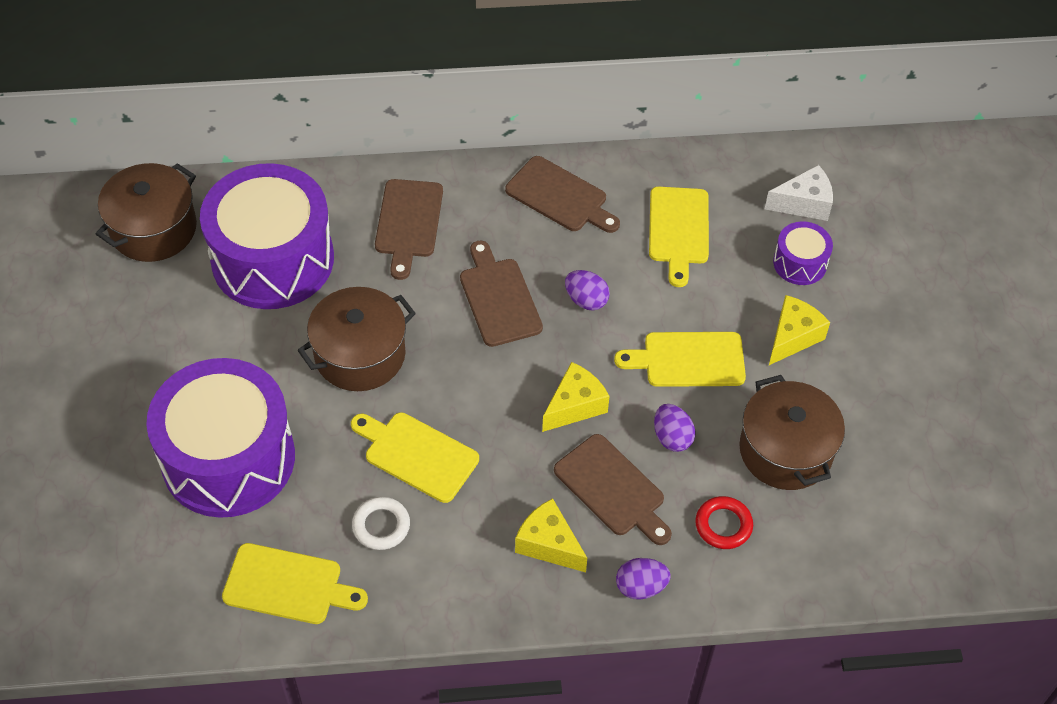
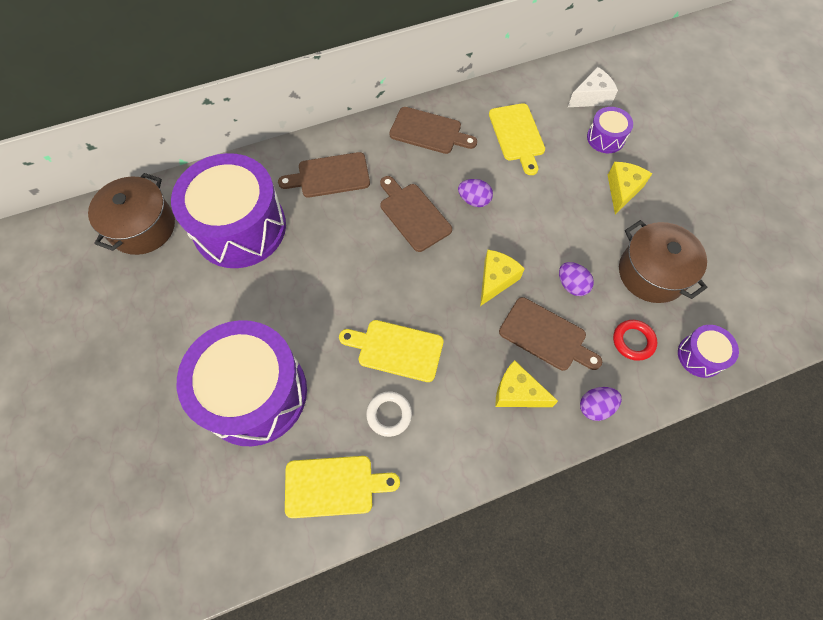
camera: 15 degrees left, 10 degrees up
brown pot [297,287,416,391] -> none
brown cutting board [375,179,443,280] -> brown cutting board turned 90 degrees clockwise [278,152,370,198]
yellow cutting board [614,332,746,387] -> none
none -> purple drum [678,325,739,378]

